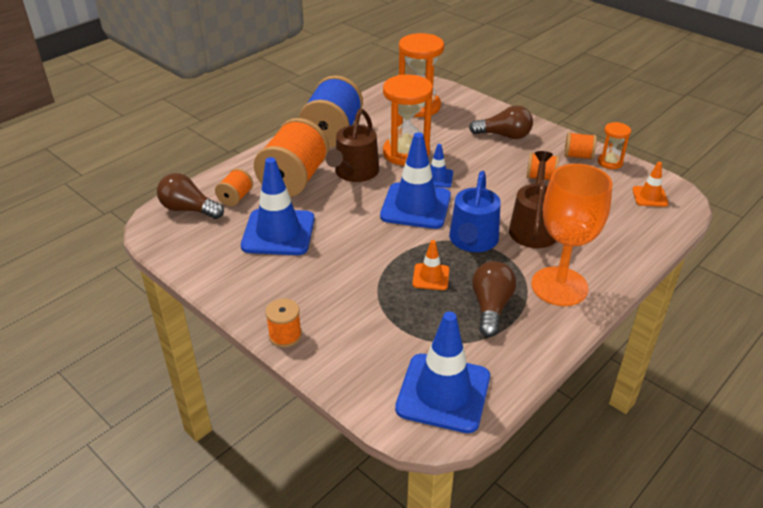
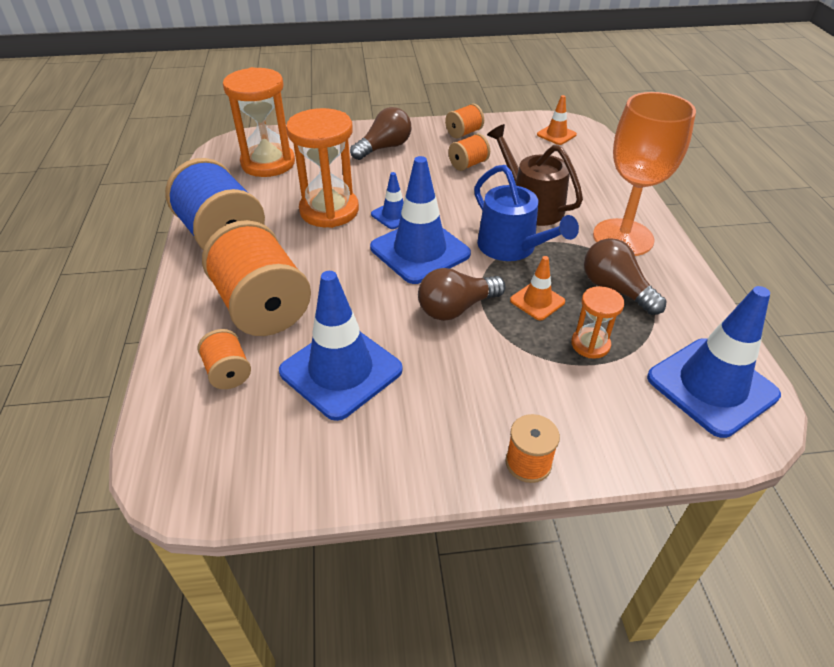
camera: 50 degrees left, 5 degrees up
brown light bulb [157,173,224,219] -> brown light bulb moved to [418,268,505,321]
brown watering can [326,109,379,182] -> none
orange hourglass [598,122,631,169] -> orange hourglass moved to [571,286,624,359]

